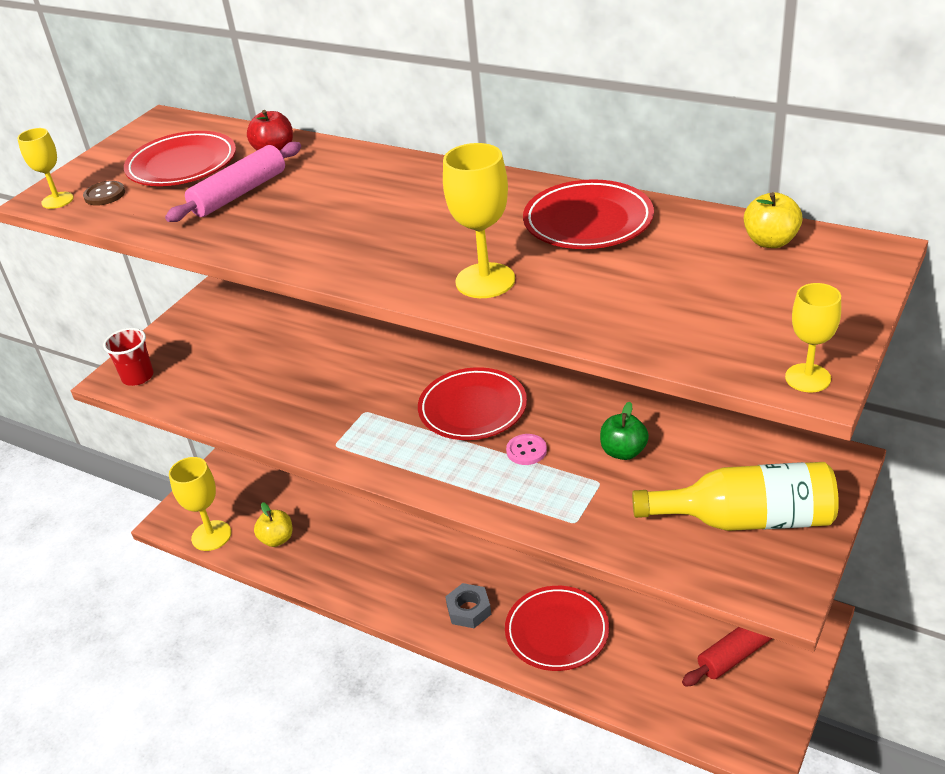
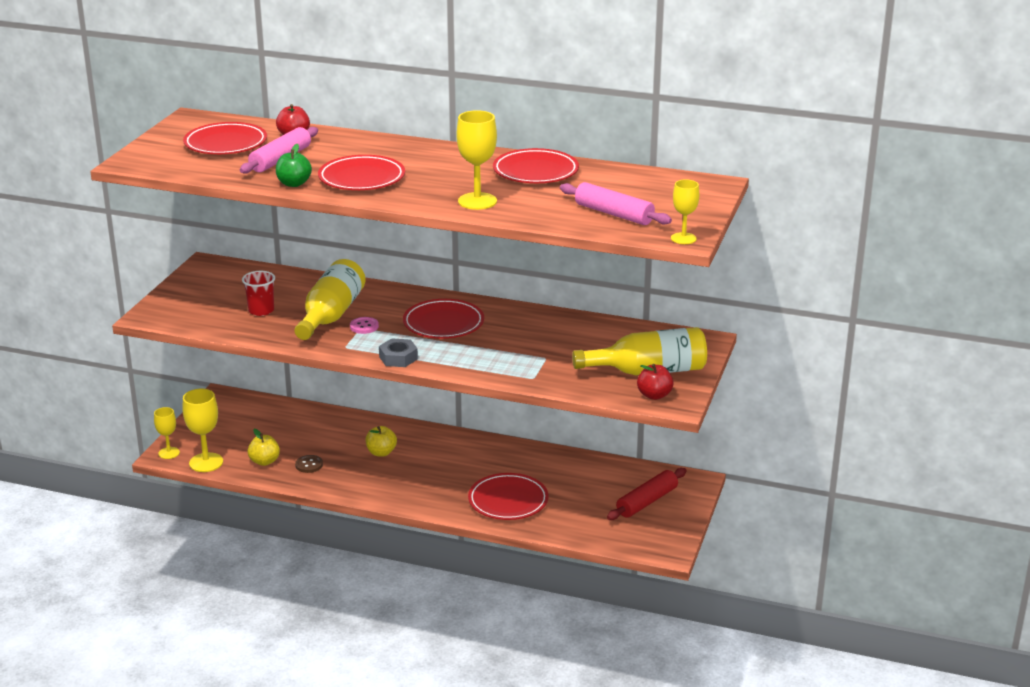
camera: 15 degrees left, 10 degrees down
yellow goblet [17,128,74,209] -> yellow goblet moved to [154,407,180,459]
brown button [83,181,125,206] -> brown button moved to [295,455,323,473]
red cup [103,328,154,386] -> red cup moved to [242,271,275,316]
grey nut [445,583,491,628] -> grey nut moved to [379,338,418,367]
pink button [506,434,547,465] -> pink button moved to [350,317,379,334]
green apple [600,402,649,460] -> green apple moved to [276,144,312,187]
yellow apple [744,192,803,248] -> yellow apple moved to [366,426,397,457]
none -> yellow bottle [294,259,366,340]
none -> red plate [318,155,405,190]
none -> pink rolling pin [560,182,672,225]
none -> red apple [637,364,674,400]

